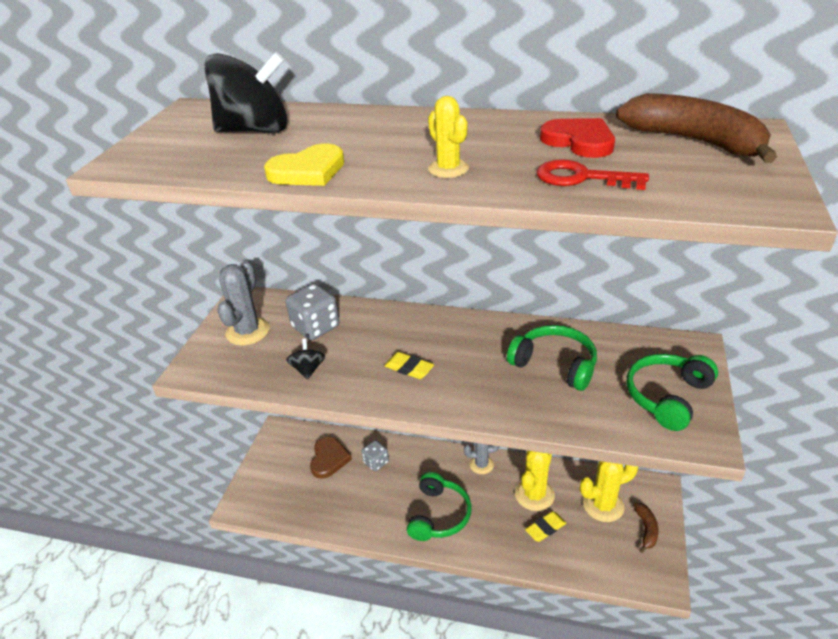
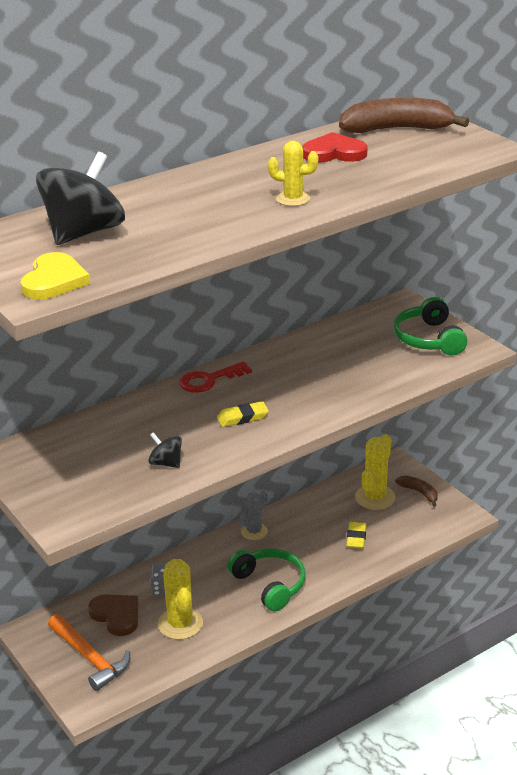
camera: 50 degrees left, 5 degrees down
grey cactus [217,261,270,345] -> none
yellow heart [264,144,344,186] -> yellow heart moved to [20,252,90,300]
grey dice [286,283,340,340] -> none
green headphones [507,325,597,391] -> none
yellow cactus [515,451,555,511] -> yellow cactus moved to [158,559,203,640]
red key [537,159,649,190] -> red key moved to [179,361,252,393]
none -> orange hammer [48,614,130,691]

